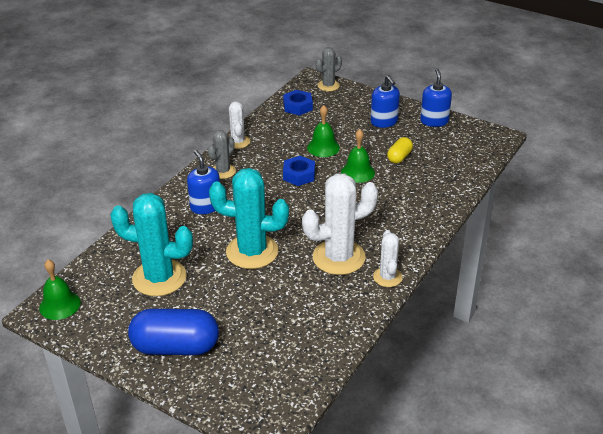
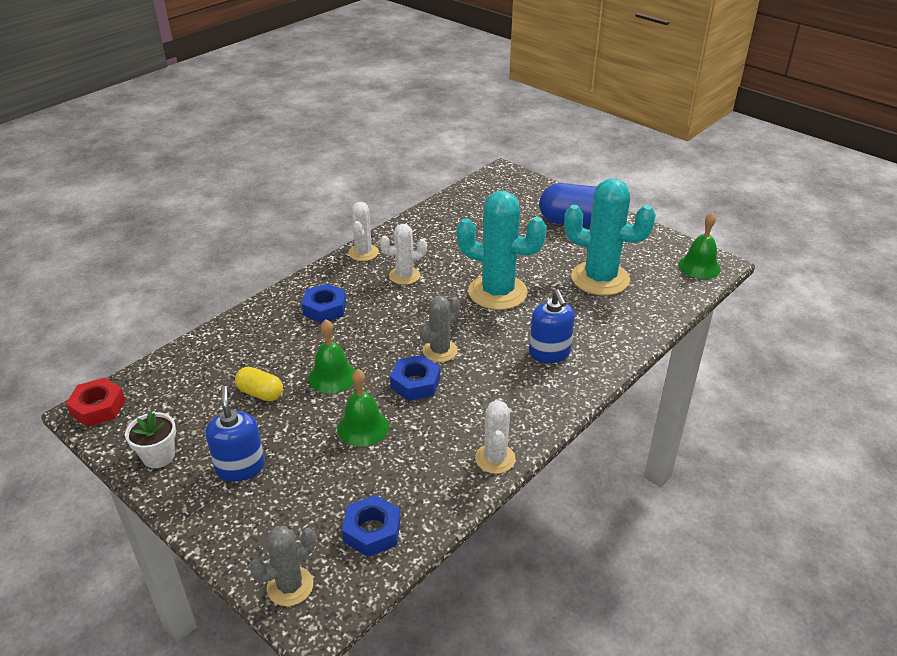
camera: 170 degrees left, 0 degrees up
grey cactus [207,130,236,179] -> grey cactus moved to [420,296,460,362]
white cactus [302,174,378,275] -> white cactus [380,224,427,285], size x0.54
yellow capsule [387,137,413,163] -> yellow capsule turned 75 degrees clockwise [235,367,283,401]
blue soap dispenser [420,68,452,127] -> white flower pot [125,412,176,468]
none -> red nut [66,378,125,427]
none -> blue nut [302,283,346,323]

